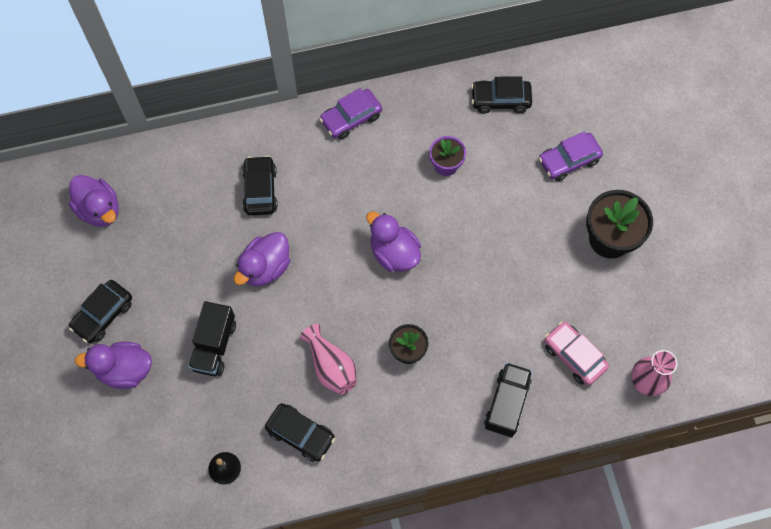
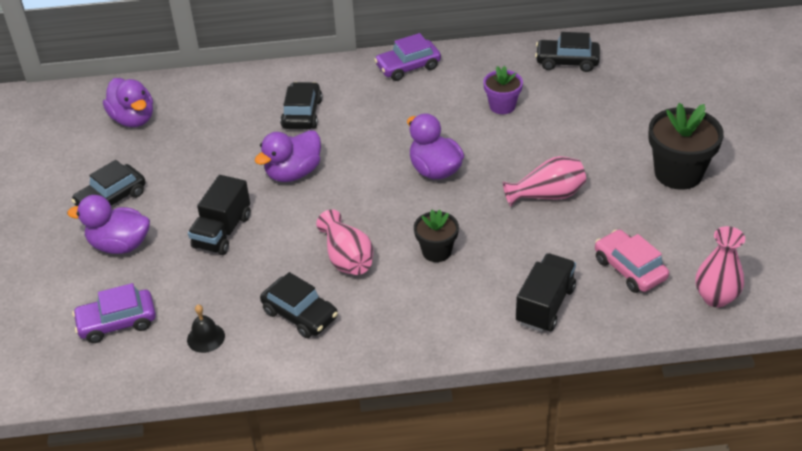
camera: 10 degrees right, 25 degrees down
purple car [539,132,603,181] -> purple car moved to [72,283,156,343]
none -> pink vase [503,156,586,207]

